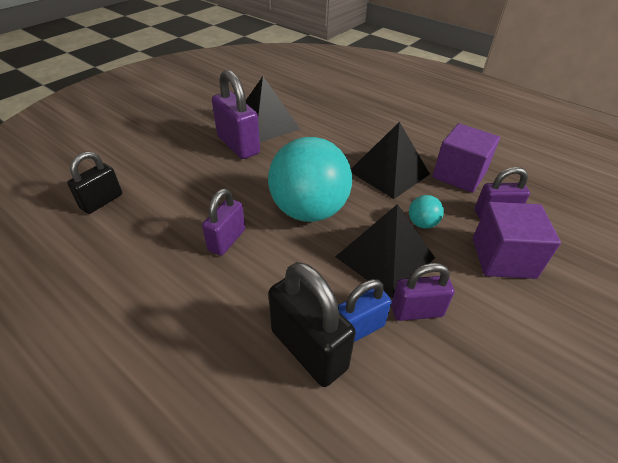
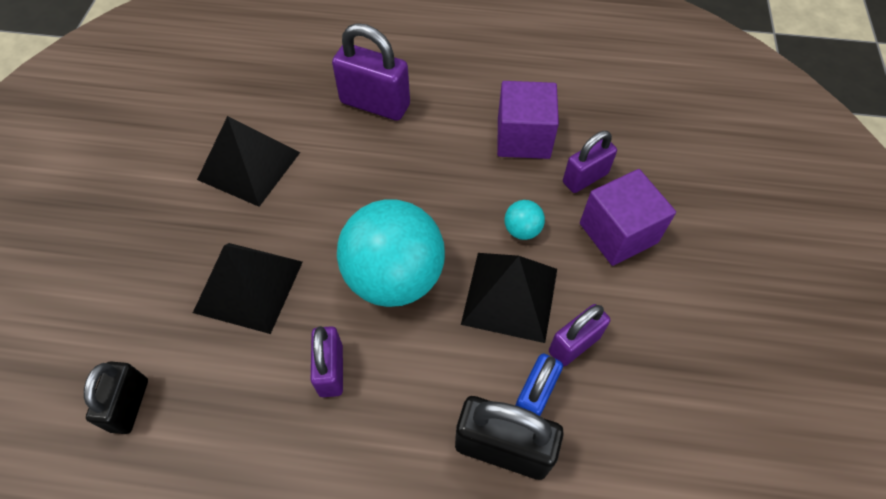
camera: 30 degrees left, 15 degrees up
purple padlock [212,70,260,159] -> purple padlock moved to [332,23,410,121]
black pyramid [351,122,430,199] -> black pyramid moved to [193,243,303,334]

